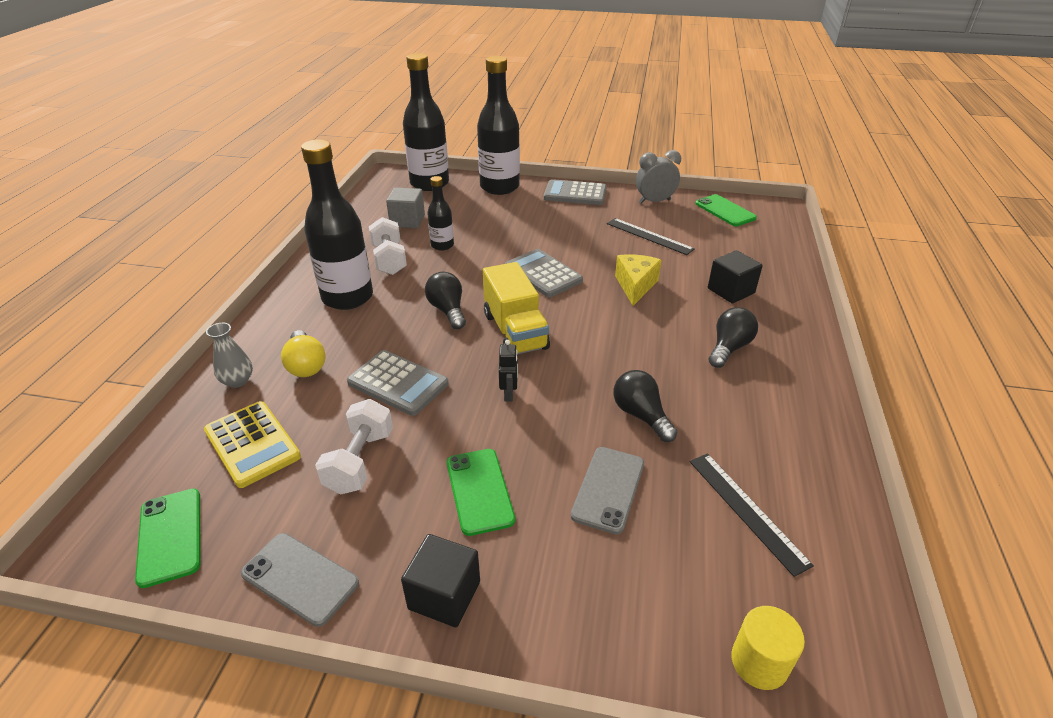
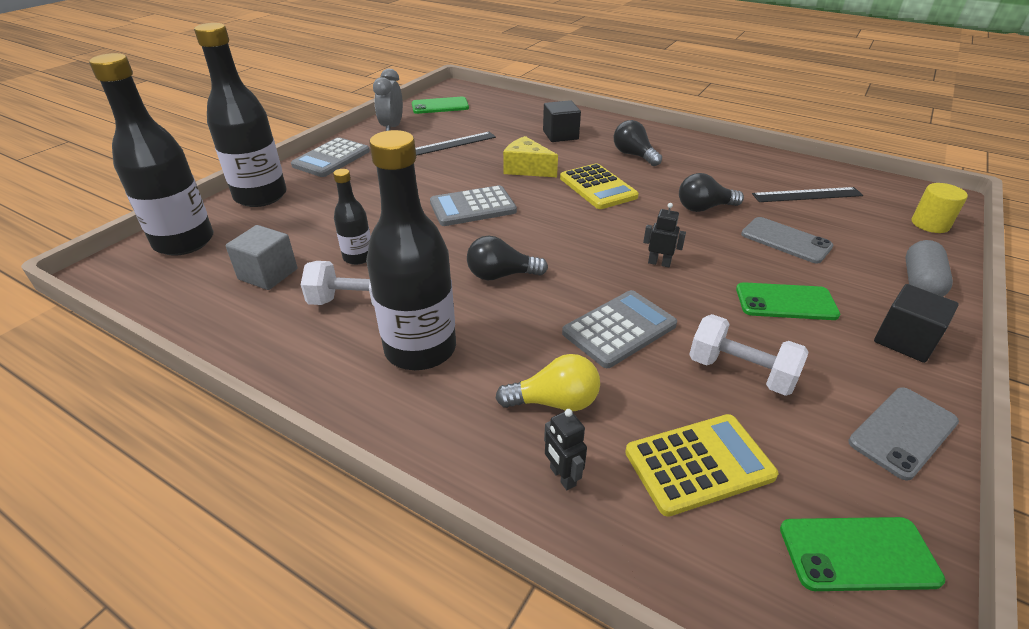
camera: 70 degrees left, 0 degrees up
grey vase [206,323,253,388] -> black robot [544,409,587,490]
yellow truck [483,262,550,354] -> none
none -> yellow calculator [560,163,639,209]
none -> grey capsule [905,240,953,297]

